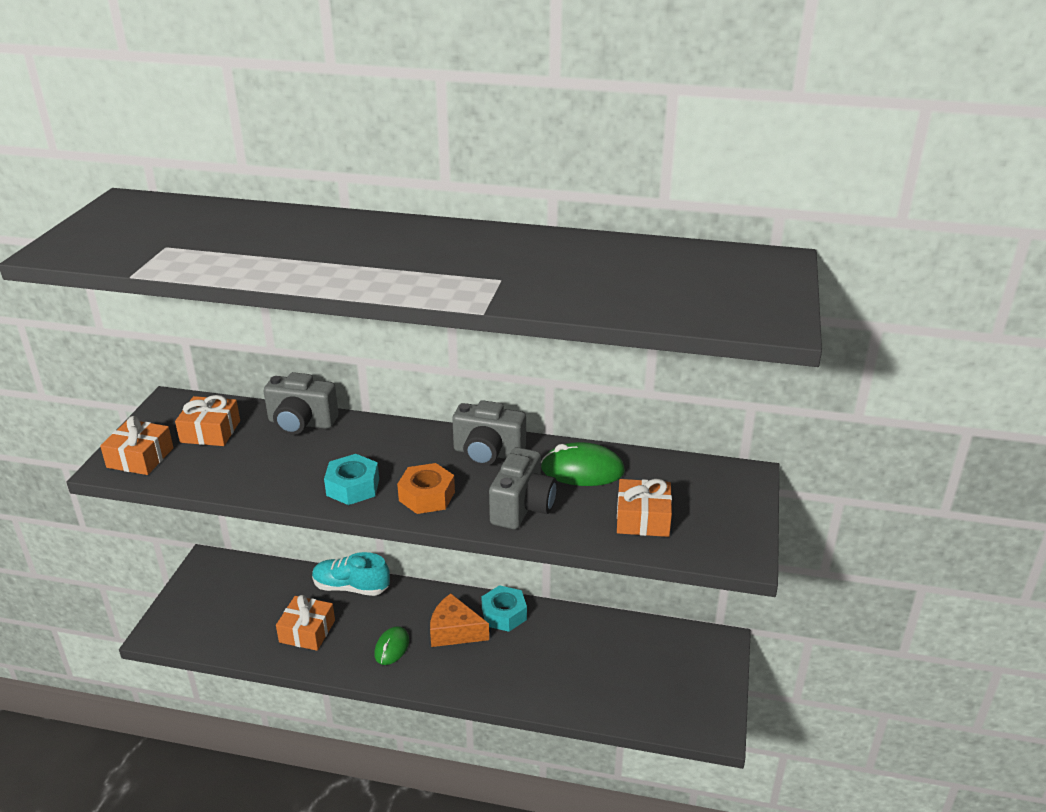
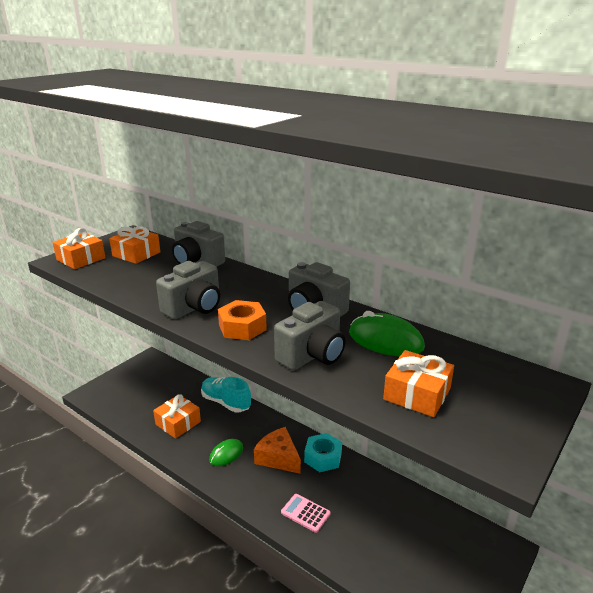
camera: 25 degrees right, 5 degrees down
turquoise nut [324,454,379,505] -> grey camera [156,261,220,319]
none -> pink calculator [281,494,330,533]

